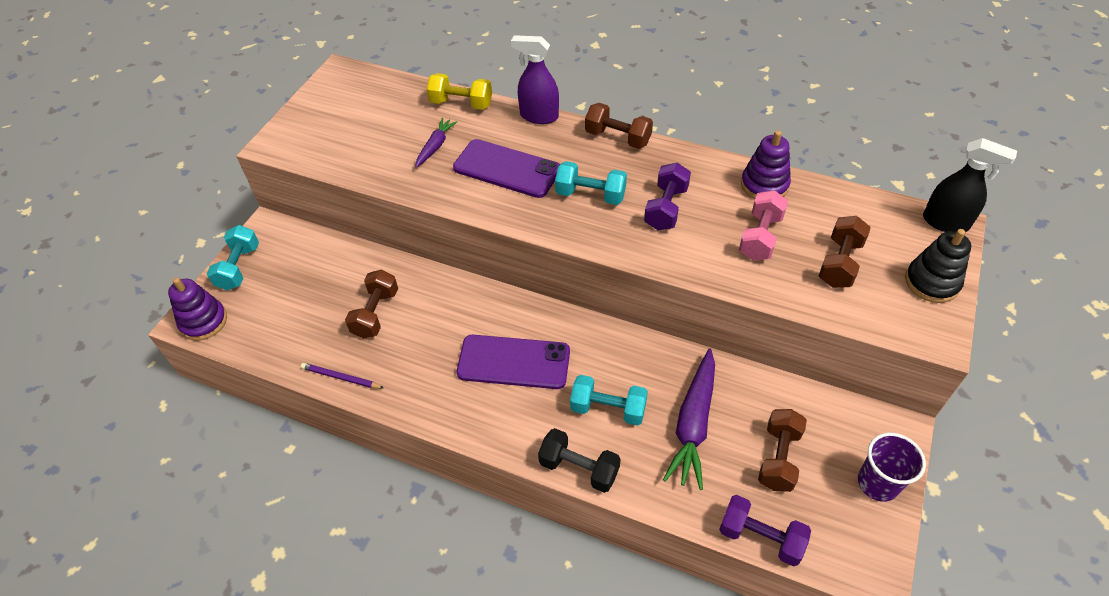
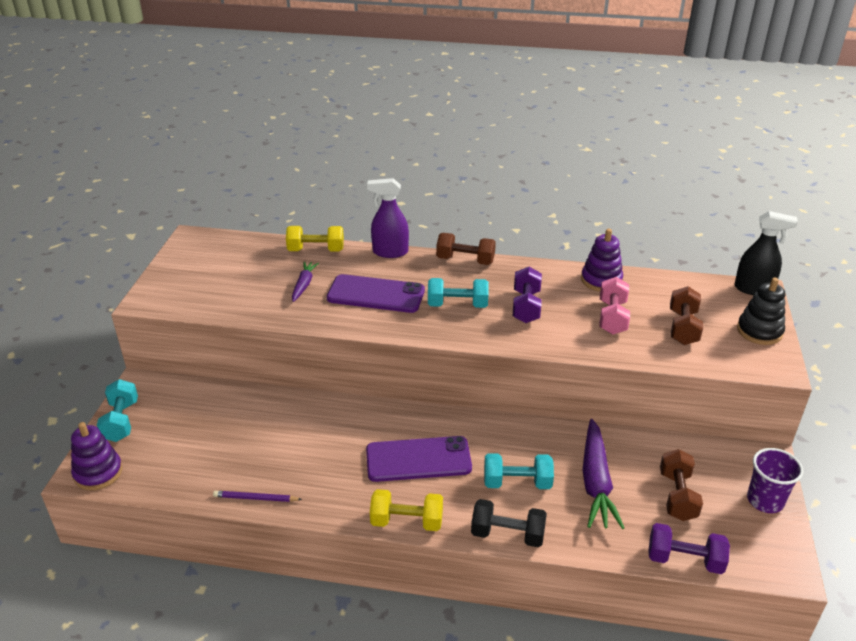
camera: 15 degrees left, 15 degrees down
brown dumbbell [345,270,398,339] -> none
none -> yellow dumbbell [370,489,443,531]

